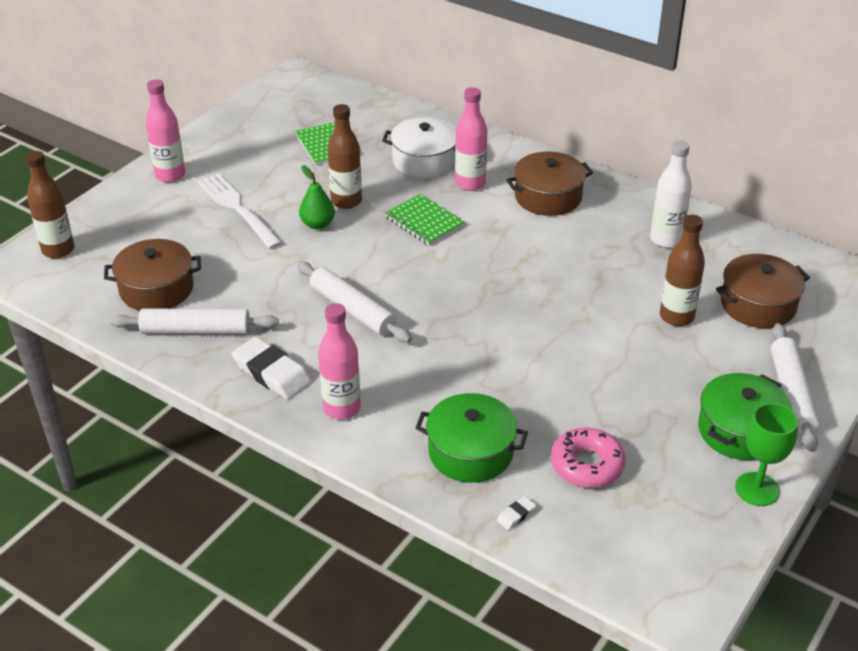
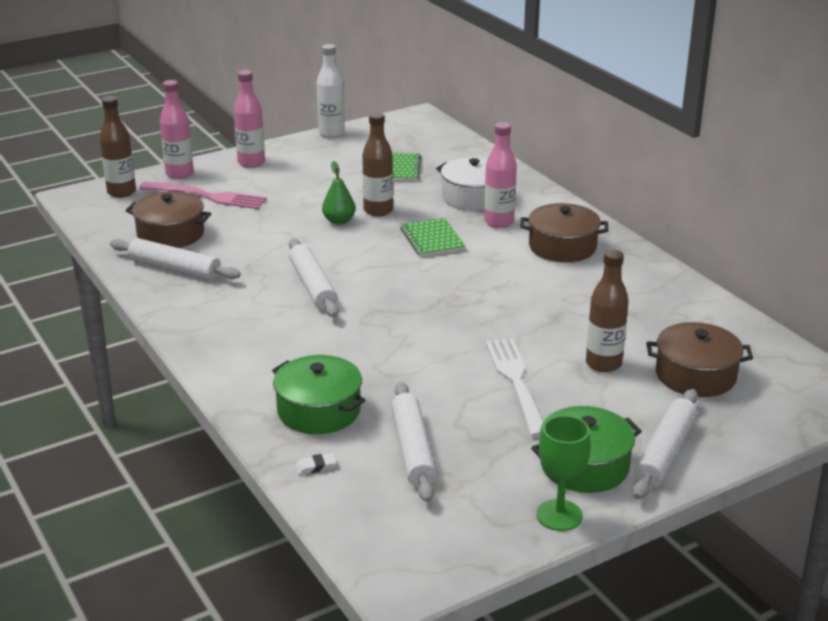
camera: 25 degrees right, 10 degrees down
white fork [197,173,283,249] -> white fork moved to [486,338,544,437]
white eraser [232,336,312,400] -> none
pink bottle [318,303,361,419] -> pink bottle moved to [160,80,194,179]
pink donut [551,428,625,488] -> white rolling pin [391,382,437,502]
white bottle [650,140,692,248] -> white bottle moved to [317,44,345,138]
none -> pink fork [139,182,267,209]

